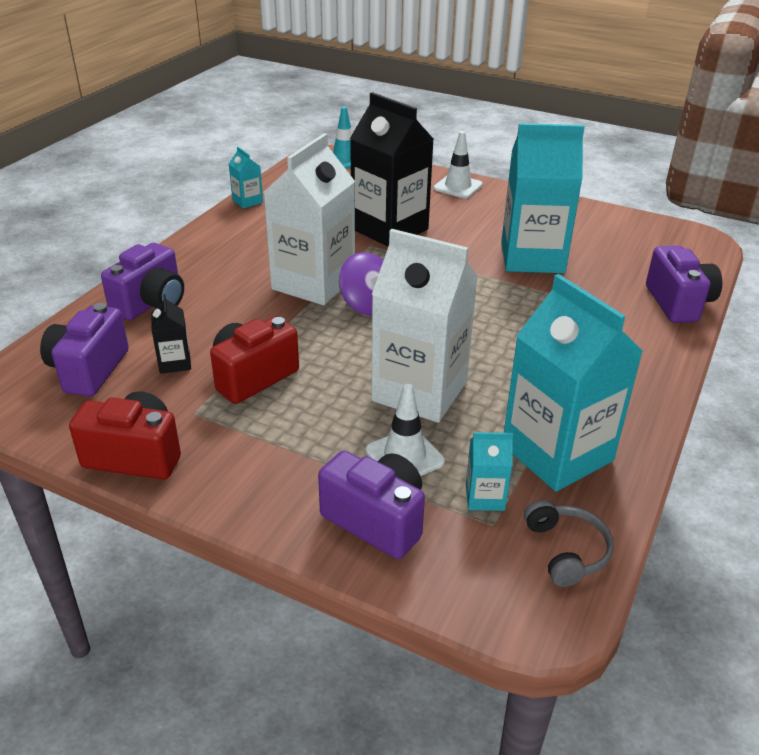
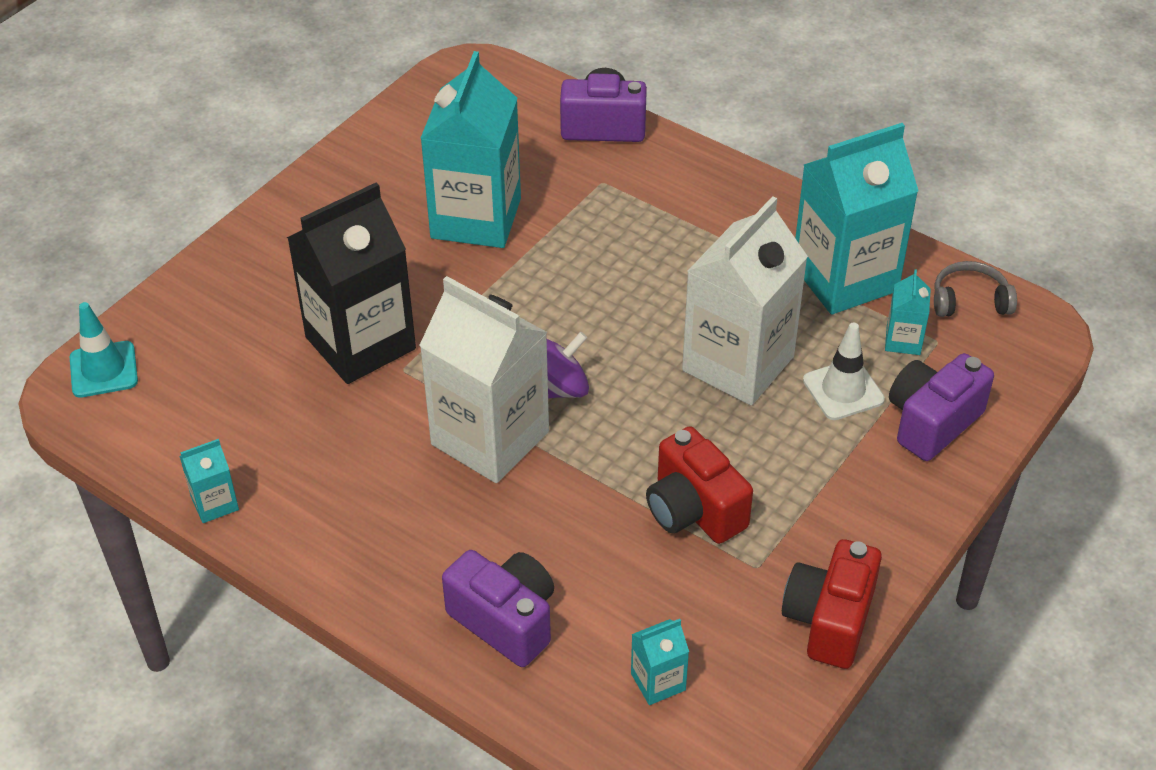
camera: 80 degrees left, 10 degrees up
purple camera [40,303,129,396] -> turquoise carton [631,619,689,705]
black carton [151,294,191,374] -> none
white traffic cone [433,131,483,198] -> none

